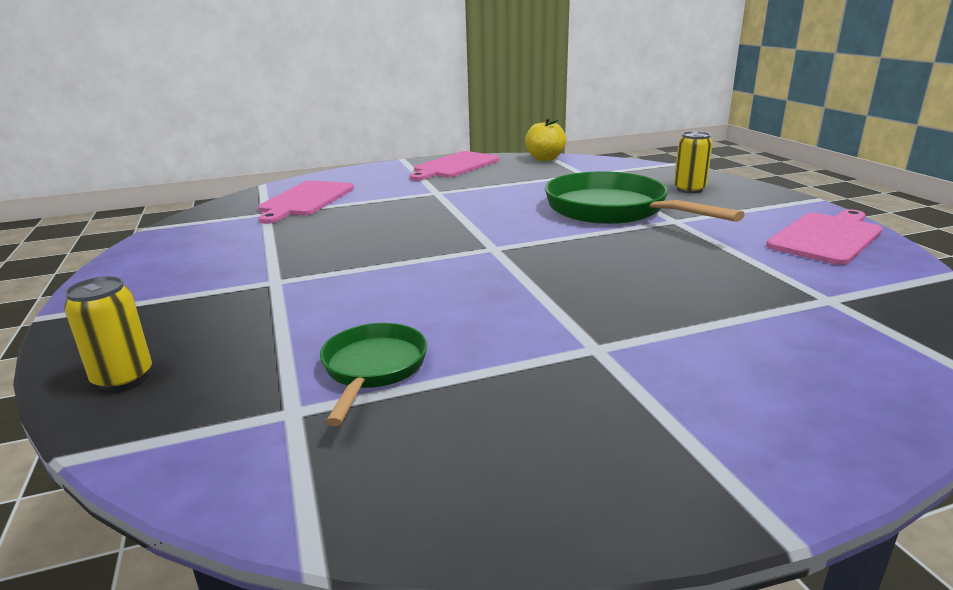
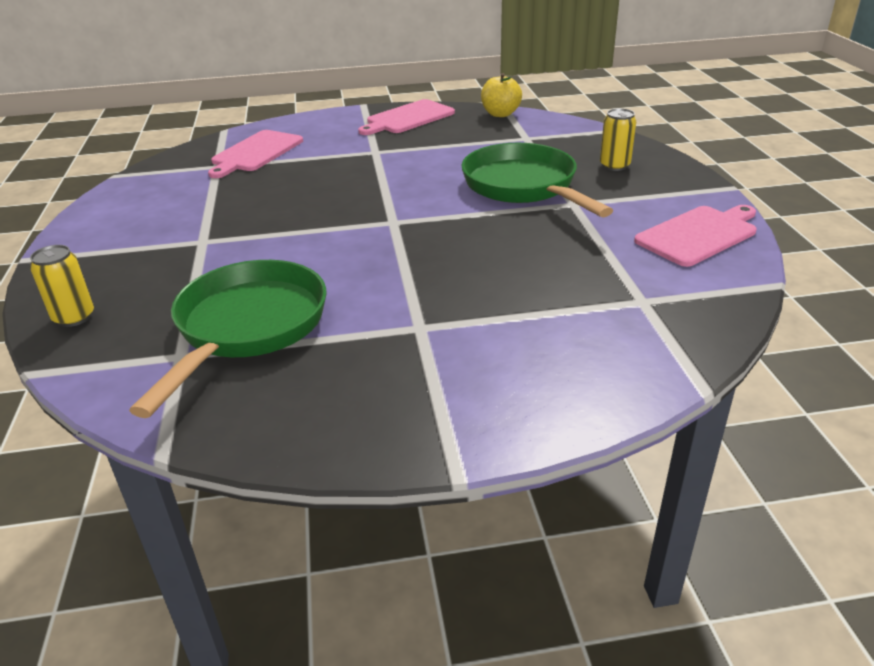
camera: 10 degrees right, 10 degrees up
green pan [320,323,427,426] -> green pan [129,260,327,418], size x1.89

